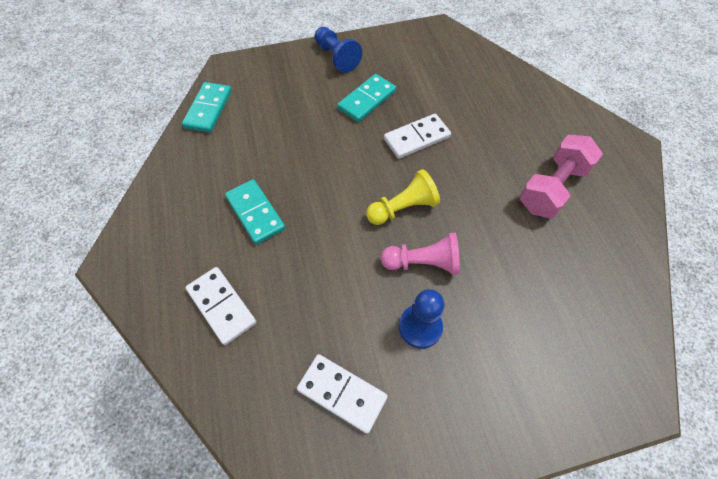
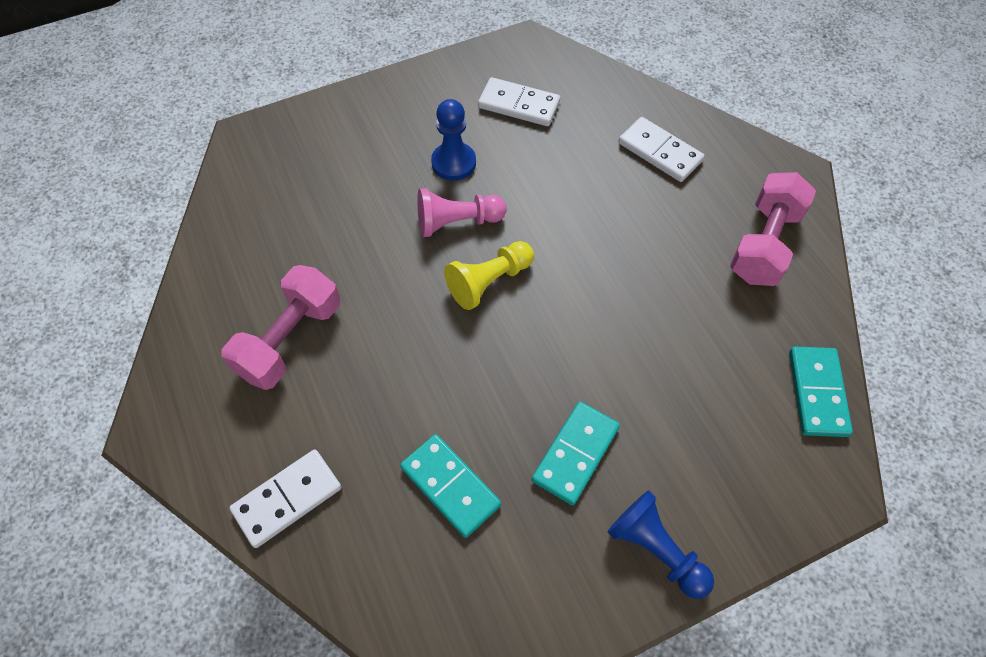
camera: 170 degrees right, 0 degrees up
turquoise domino [225,179,285,245] -> turquoise domino moved to [400,434,501,538]
white domino [384,114,451,159] -> white domino moved to [229,449,341,548]
none -> pink dumbbell [730,172,816,286]

